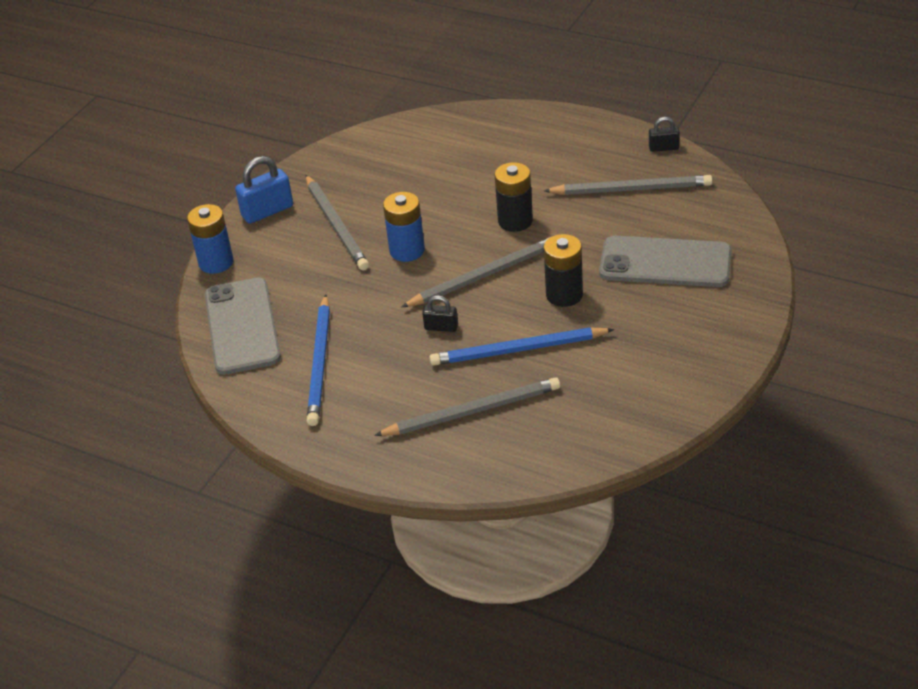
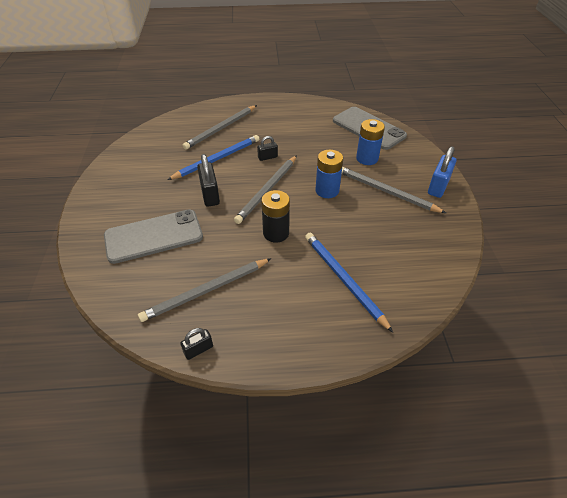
camera: 145 degrees right, 5 degrees up
blue battery [187,204,234,274] -> blue battery moved to [356,119,385,165]
blue pencil [307,294,330,426] -> blue pencil moved to [305,233,393,332]
black battery [544,234,583,307] -> black padlock [197,154,220,207]

